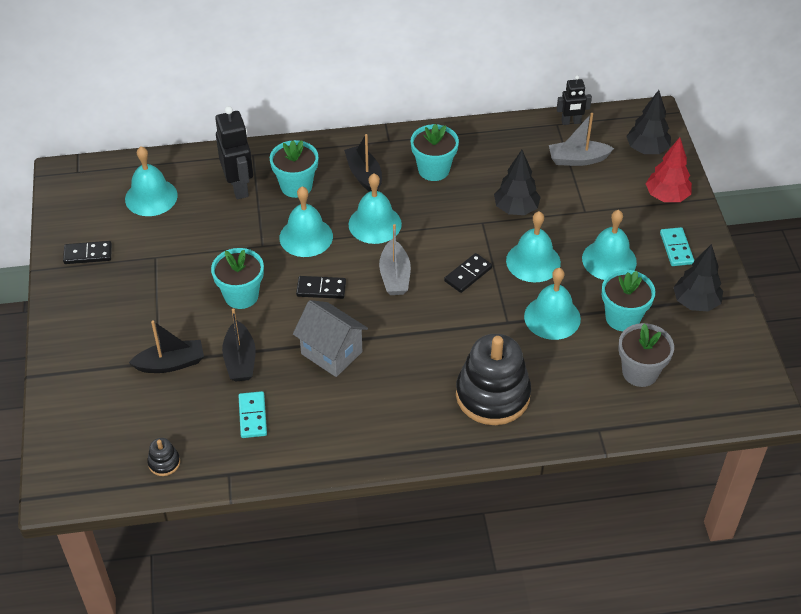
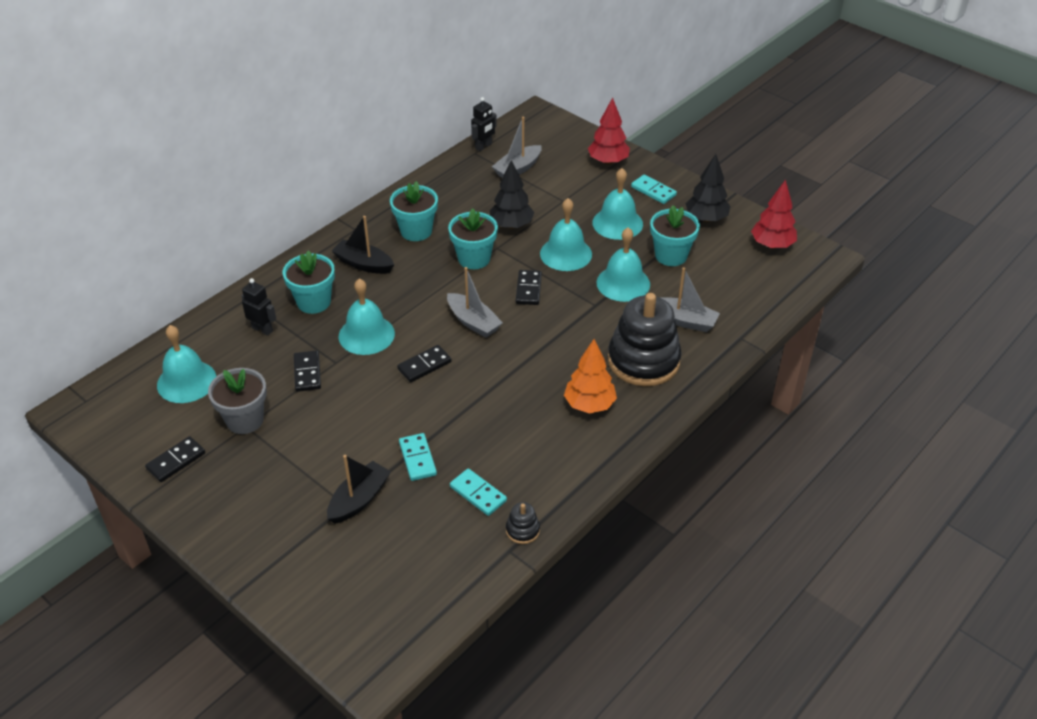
camera: 40 degrees left, 5 degrees down
black stacking toy [147,438,180,476] -> black stacking toy moved to [506,502,540,544]
turquoise flower pot [211,248,264,309] -> turquoise flower pot moved to [448,208,498,269]
black robot [215,106,253,199] -> black robot [242,278,276,336], size x0.59
black boat [222,308,256,382] -> turquoise domino [399,433,437,481]
grey house [293,300,368,377] -> none
turquoise bell [348,174,402,244] -> none
grey flower pot [618,323,674,387] -> grey flower pot moved to [208,368,267,434]
black tree [626,90,671,154] -> none
none -> black domino [294,350,321,392]
none -> orange tree [564,339,617,413]
none -> grey boat [661,267,720,332]
none -> red tree [751,179,797,249]

